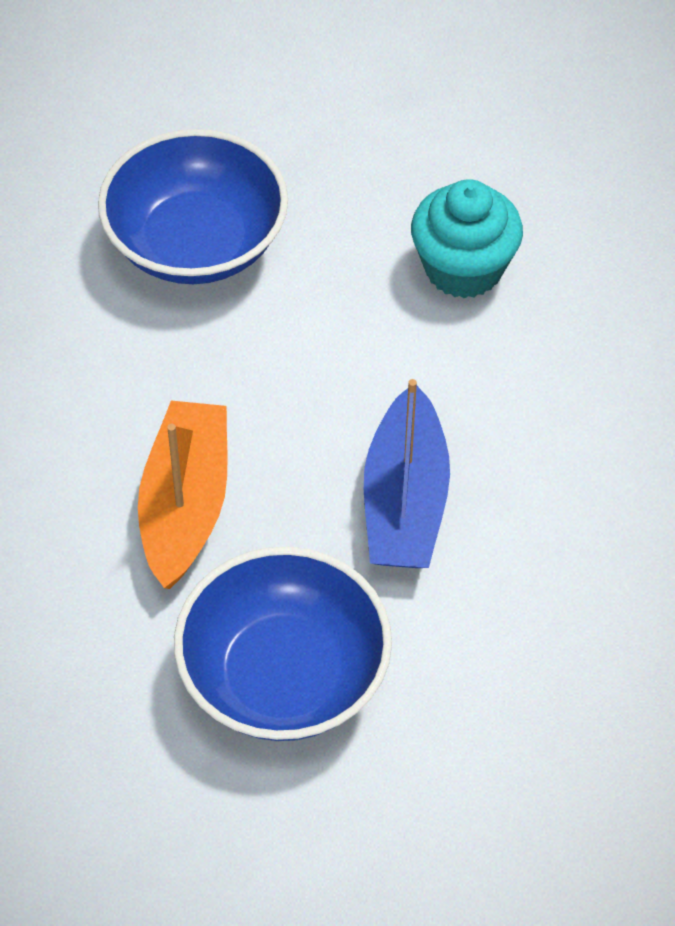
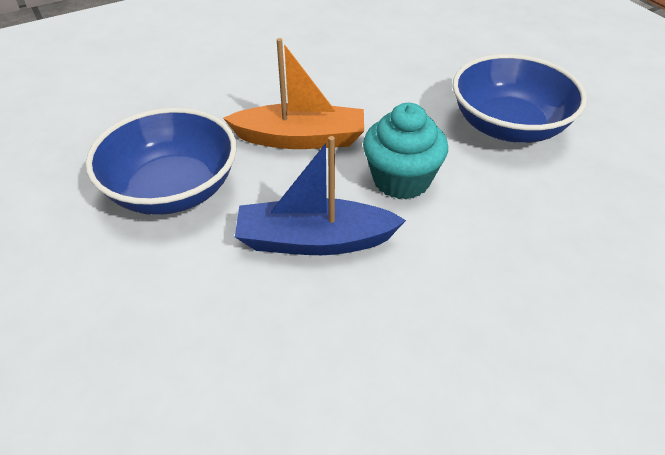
camera: 85 degrees right, 10 degrees down
turquoise cupcake [411,179,523,299] -> turquoise cupcake moved to [363,103,448,199]

